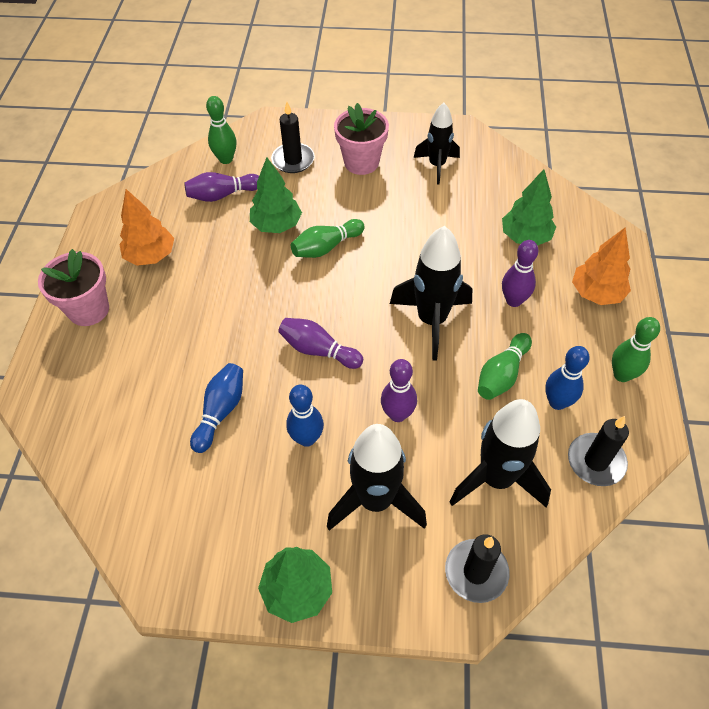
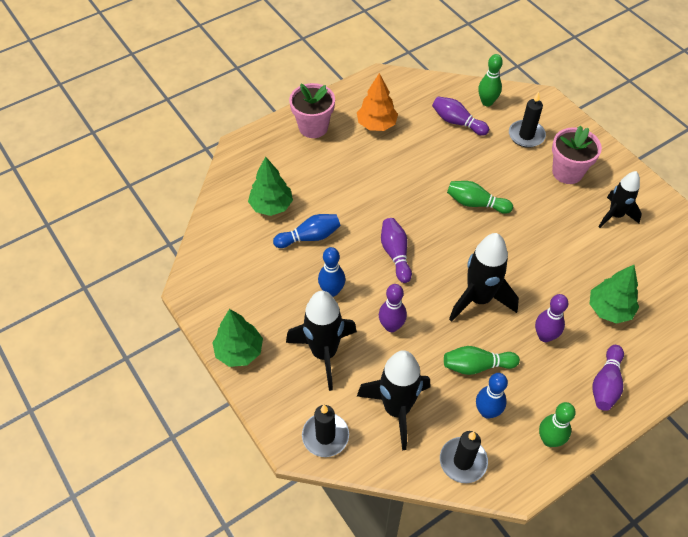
camera: 50 degrees right, 0 degrees up
green tree [250,157,302,233] -> green tree moved to [248,156,293,216]
orange tree [572,227,631,305] -> purple bowling pin [592,345,624,411]

